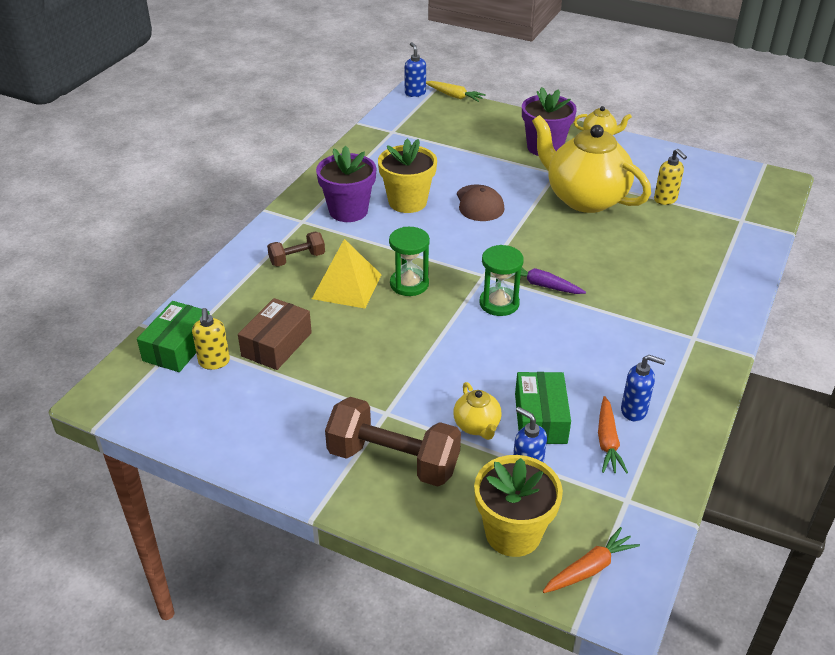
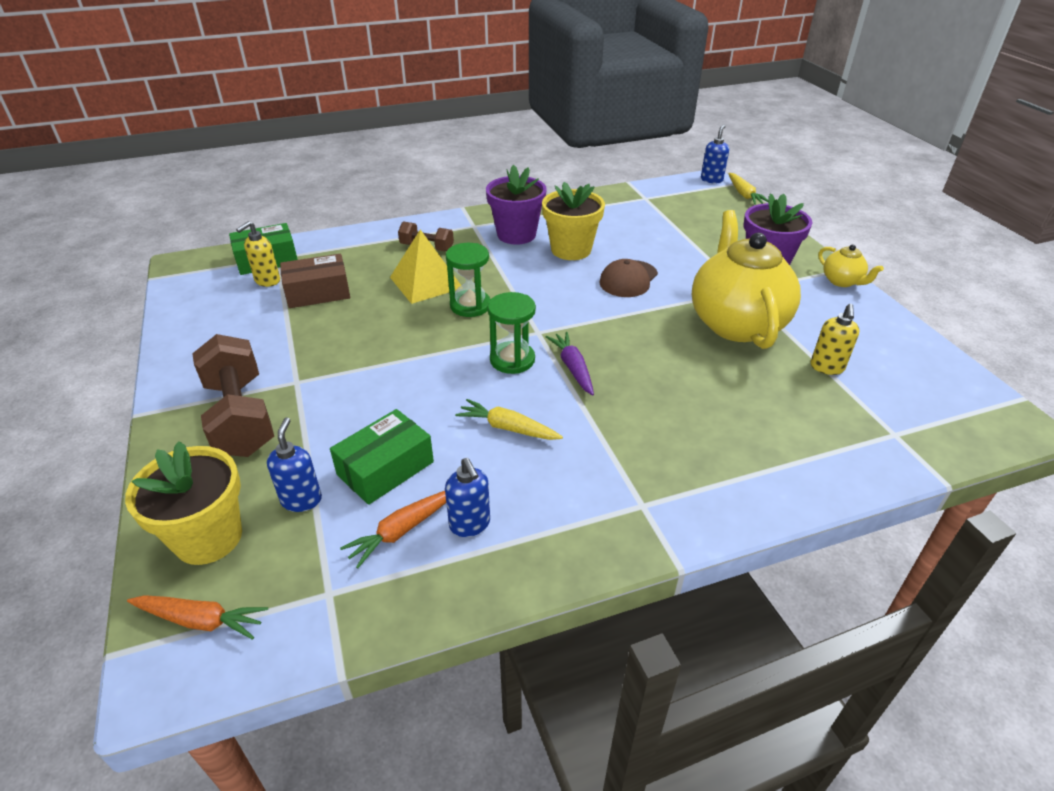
camera: 45 degrees right, 0 degrees up
yellow teapot [453,382,502,440] -> none
none -> yellow carrot [455,399,563,440]

